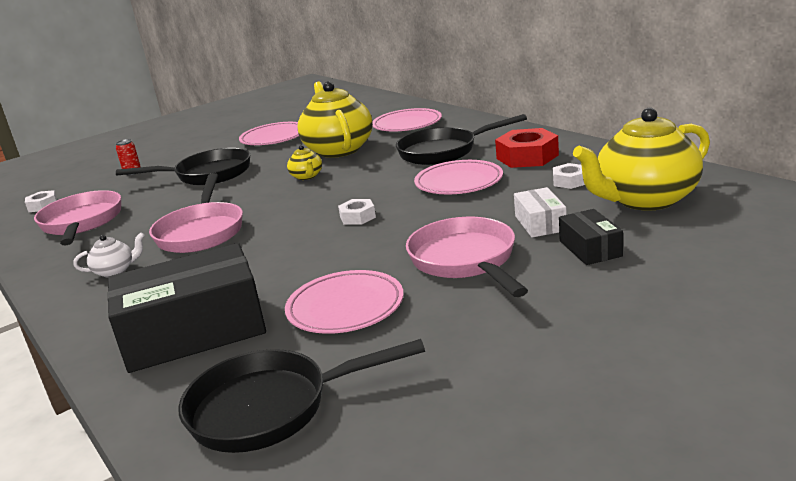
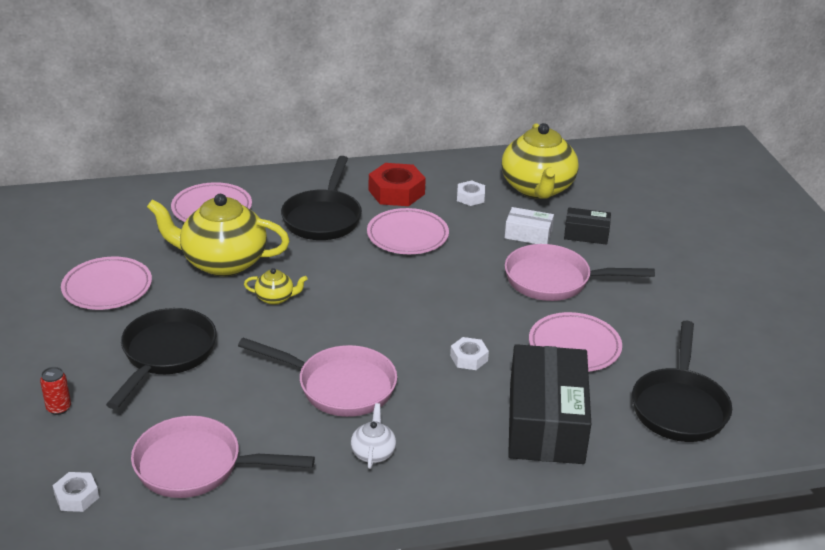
camera: 70 degrees left, 10 degrees up
white nut [338,199,376,225] -> white nut moved to [450,337,489,370]

